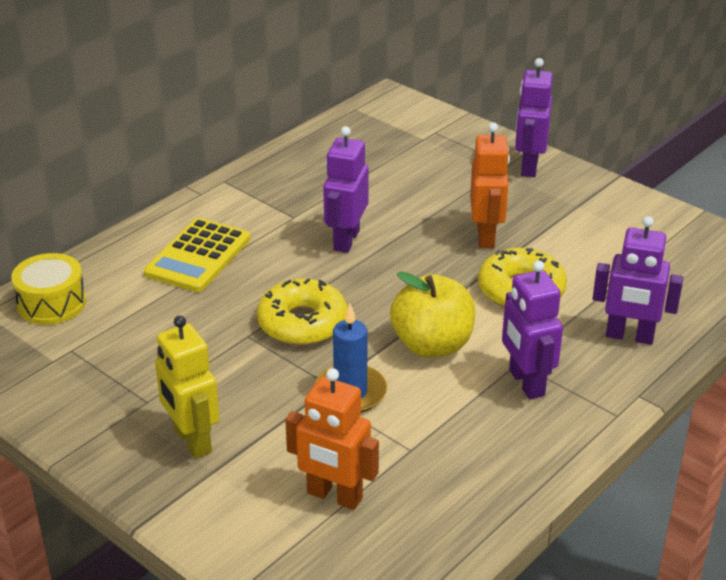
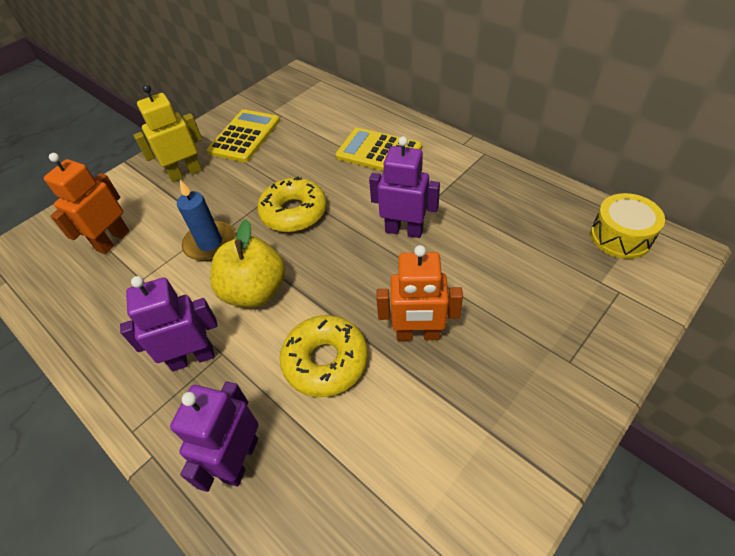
camera: 95 degrees right, 15 degrees up
yellow drum [11,253,86,325] -> yellow drum moved to [590,193,665,259]
purple robot [515,58,553,177] -> none
none -> yellow calculator [207,109,280,162]

